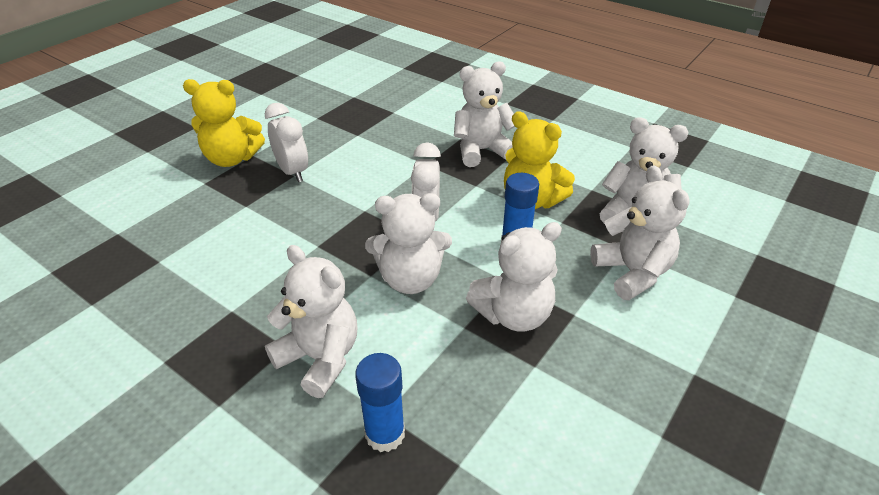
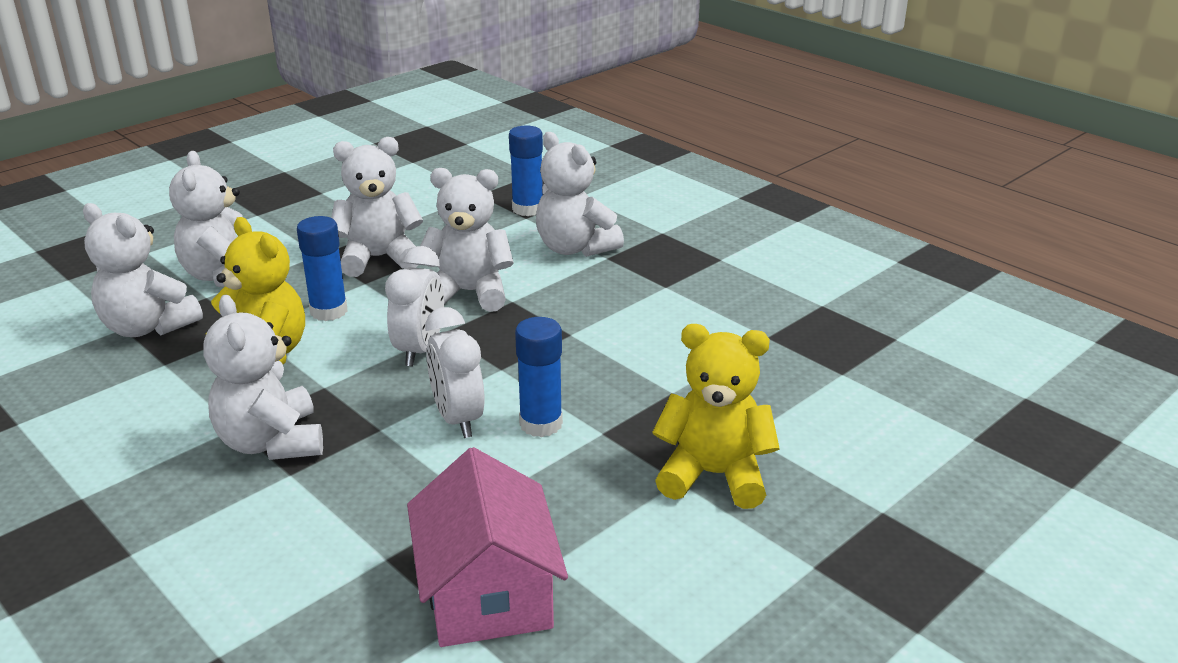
camera: 170 degrees left, 10 degrees down
white clock [265,103,308,182] -> white clock moved to [425,307,485,438]
white teddy bear [454,61,515,167] -> white teddy bear turned 75 degrees clockwise [203,295,323,460]
none -> pink house [407,447,568,647]
none -> blue glue stick [515,317,563,437]

